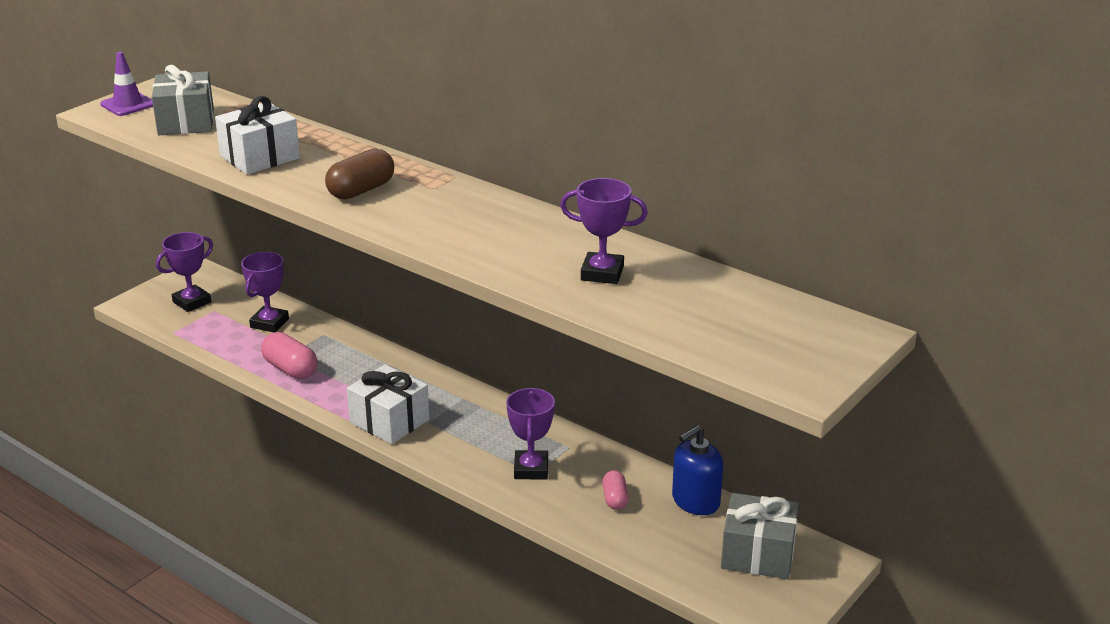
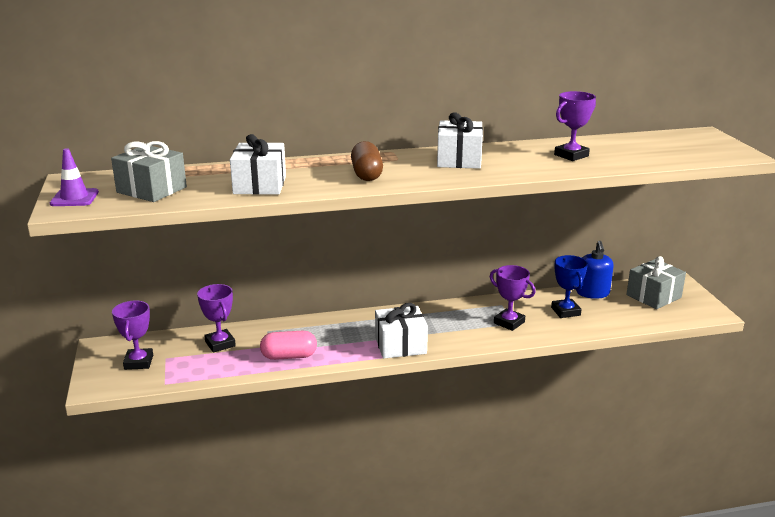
camera: 50 degrees left, 5 degrees down
pink capsule [602,470,629,510] -> blue trophy [551,255,588,318]
none -> white gift [437,113,483,169]

